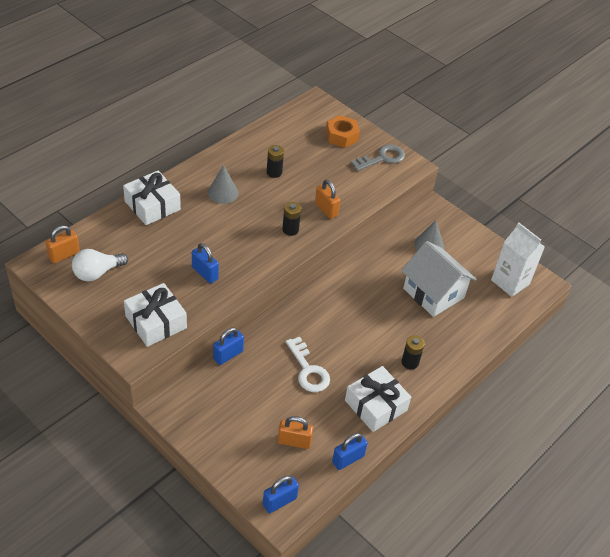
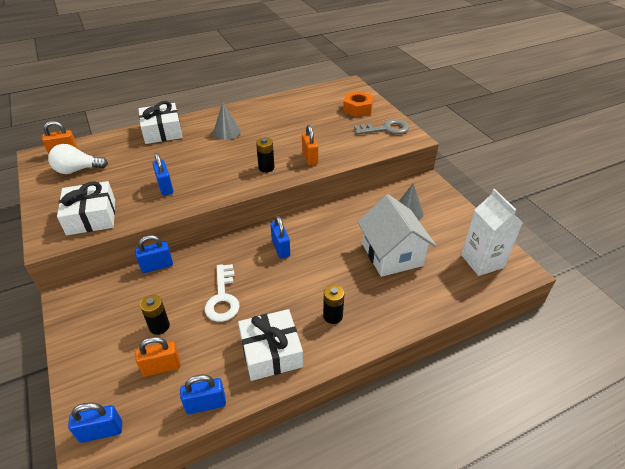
camera: 25 degrees right, 5 degrees down
black battery [267,145,284,178] -> black battery moved to [140,295,170,335]
orange padlock [278,416,313,449] -> orange padlock turned 45 degrees counterclockwise [135,337,181,377]
none -> blue padlock [271,216,290,259]

